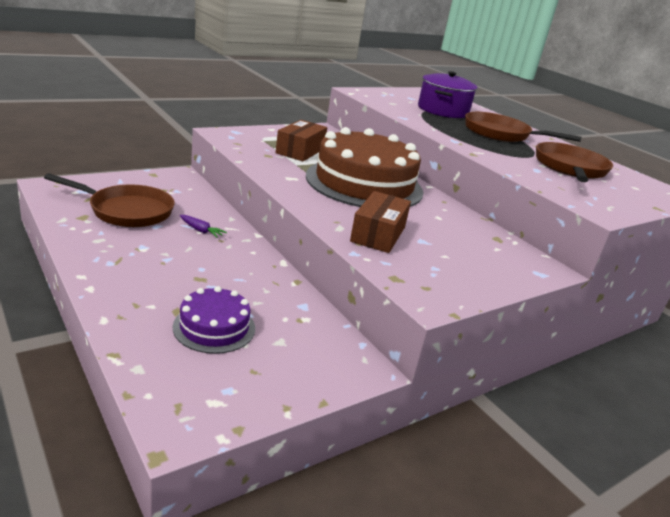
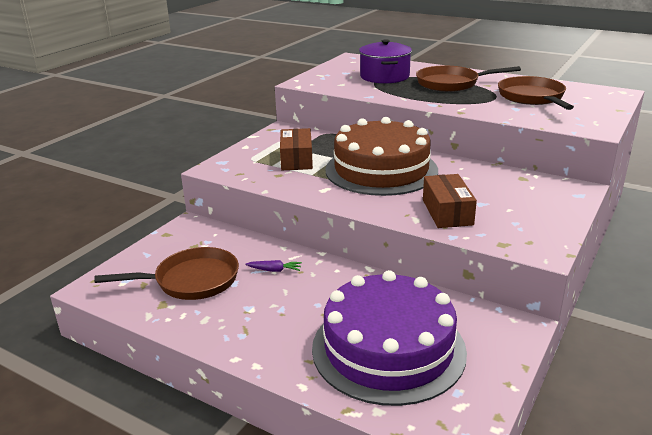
camera: 20 degrees left, 0 degrees up
purple cake [173,286,255,354] -> purple cake [312,270,467,406], size x2.04

